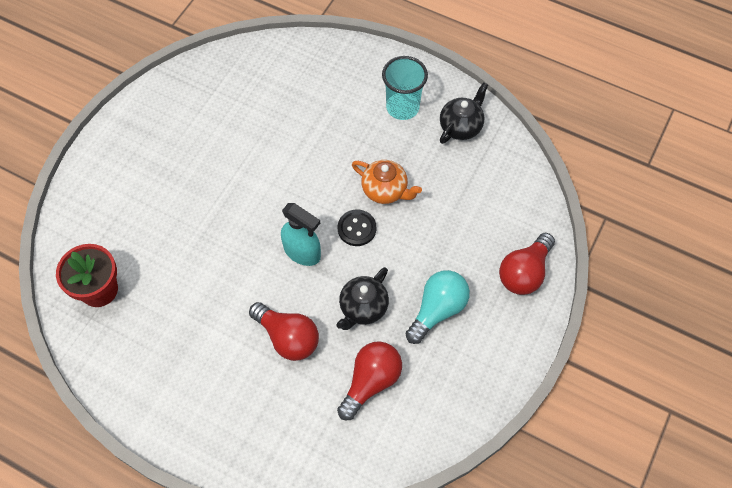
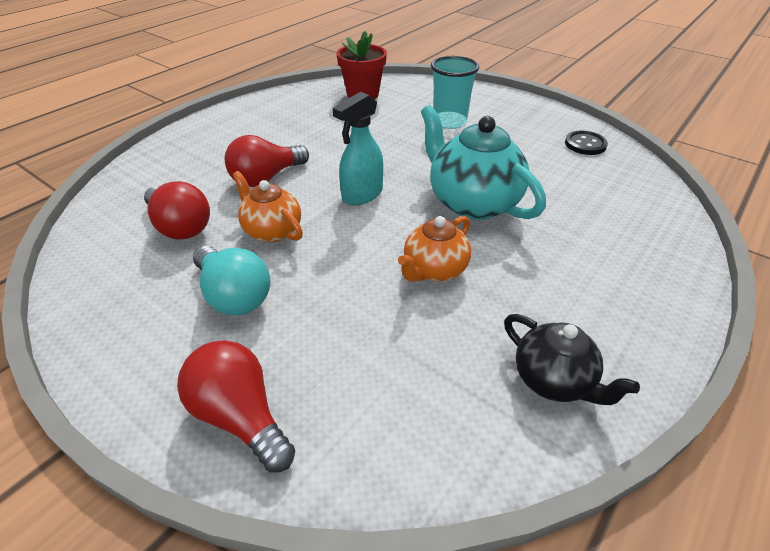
camera: 100 degrees right, 20 degrees down
black teapot [336,267,389,330] -> orange teapot [232,171,303,242]
black button [338,209,376,246] -> black button moved to [565,131,608,155]
turquoise cup [382,56,428,120] -> turquoise cup moved to [431,56,479,129]
none -> turquoise teapot [421,105,546,220]

